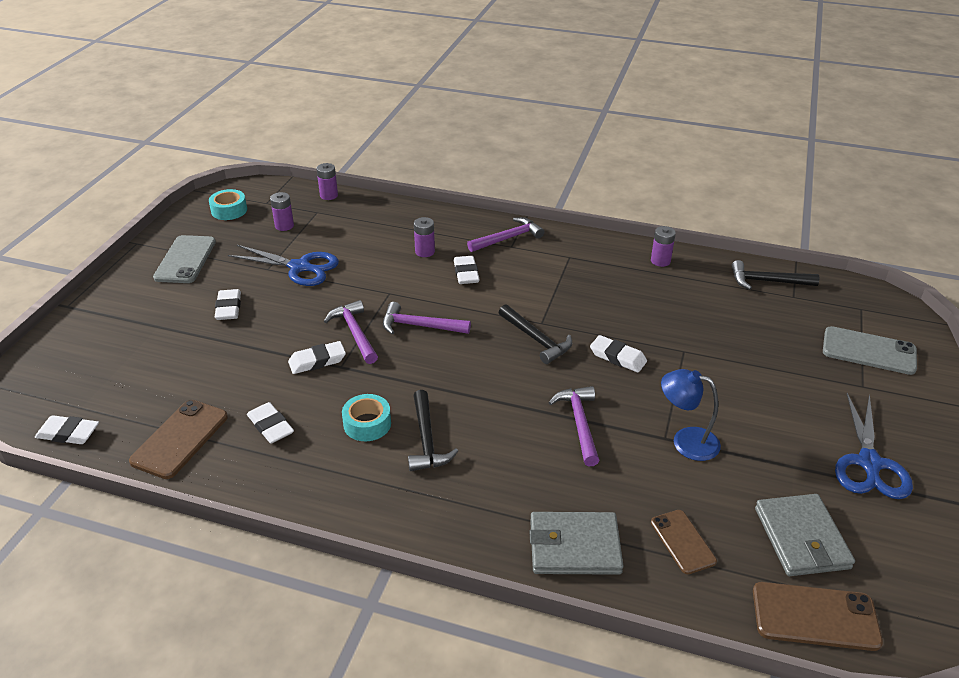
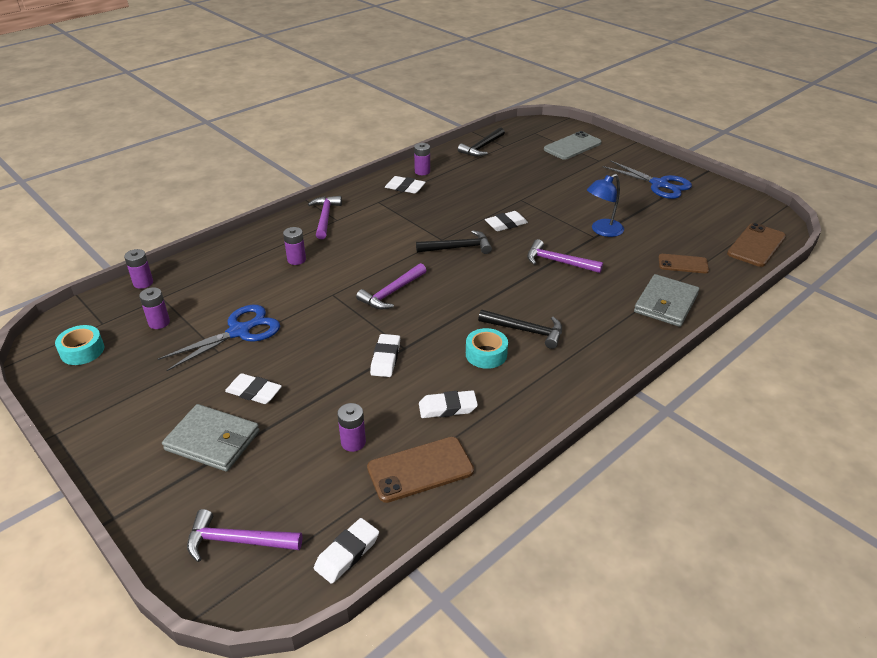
camera: 60 degrees left, 0 degrees up
brown phone [129,400,228,479] -> brown phone turned 75 degrees counterclockwise [367,437,474,503]
grey phone [153,235,216,283] -> none
purple hammer [324,300,378,364] -> purple hammer moved to [187,509,303,562]
white eraser [454,256,480,284] -> white eraser moved to [385,176,426,194]
grey wallet [755,494,855,576] -> grey wallet moved to [162,404,260,472]
none -> purple battery [337,403,366,452]

